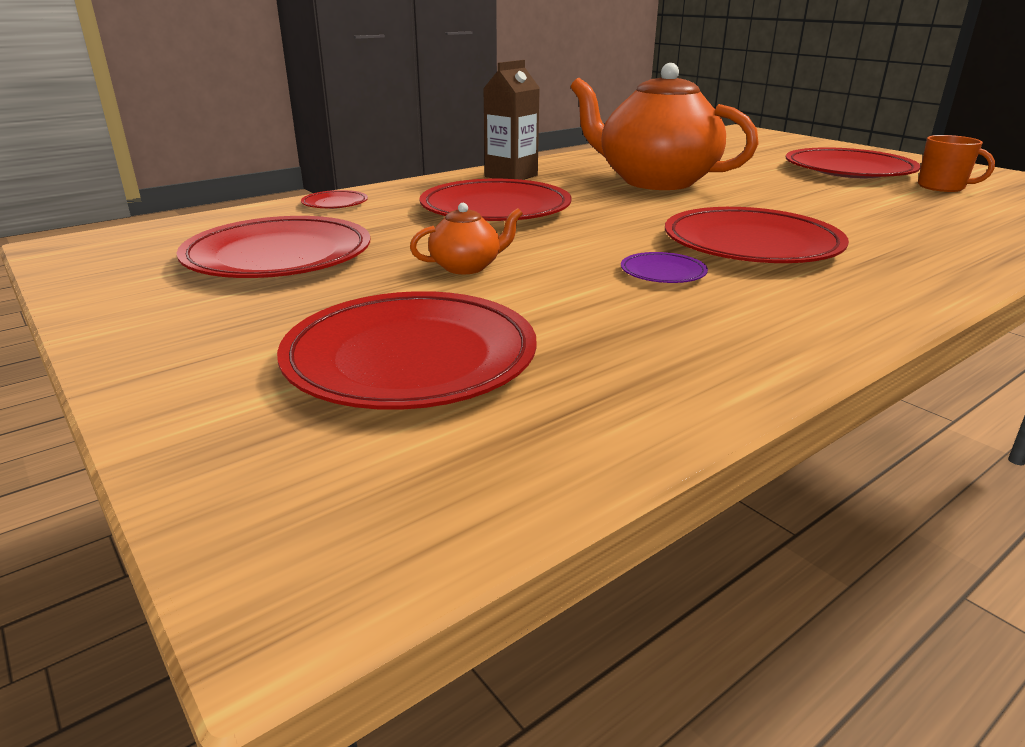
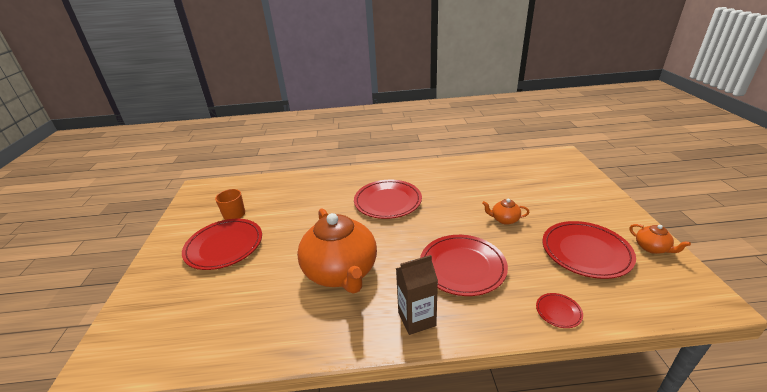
camera: 145 degrees left, 5 degrees up
red plate [277,291,537,410] -> none
purple plate [621,252,708,283] -> none
none -> orange teapot [629,224,691,254]

